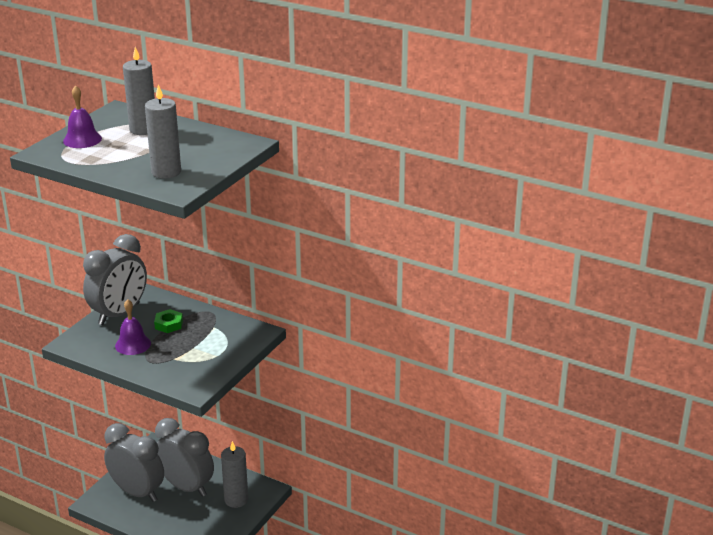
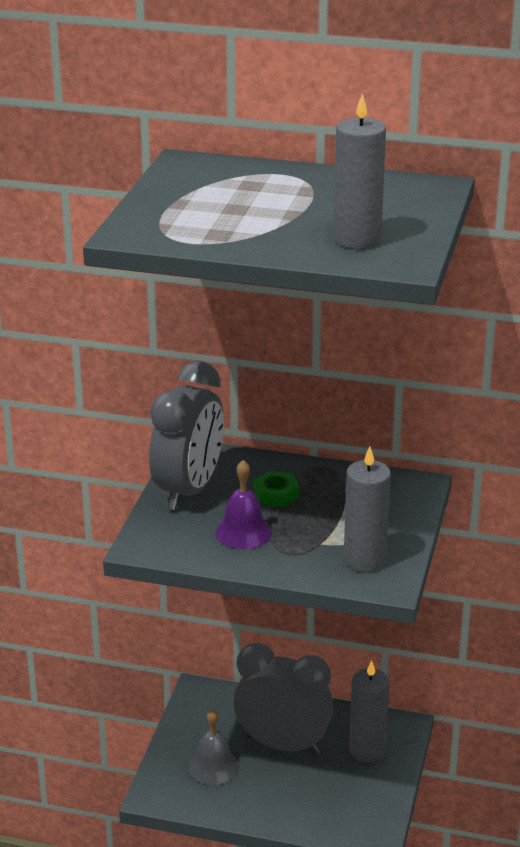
camera: 15 degrees left, 0 degrees up
purple bell [63,85,102,148] -> none
grey clock [104,423,164,502] -> grey bell [189,708,239,785]
grey candle [123,47,155,135] -> grey candle moved to [344,446,391,572]

